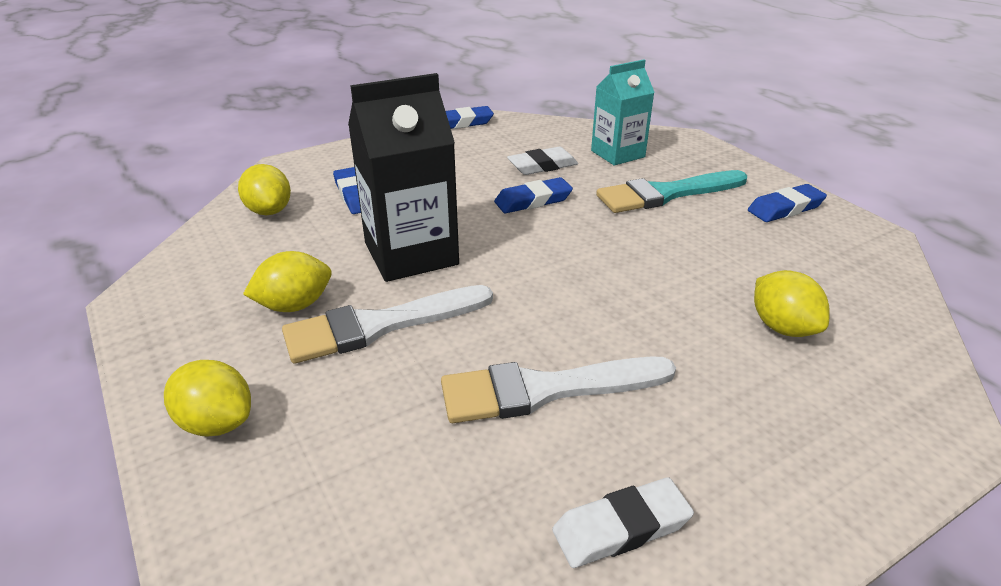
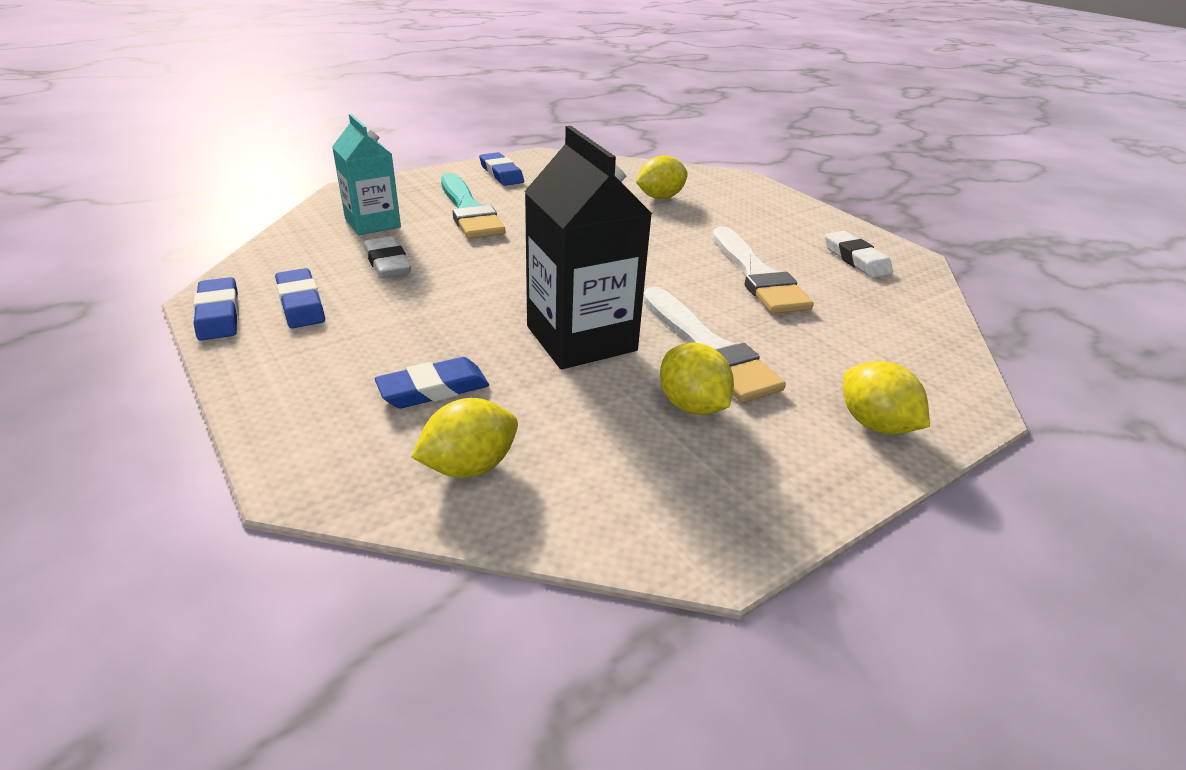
camera: 95 degrees left, 0 degrees up
yellow lemon [164,360,251,436] -> yellow lemon turned 60 degrees counterclockwise [843,361,930,434]
blue eraser [494,177,573,213] -> blue eraser moved to [275,268,325,328]

